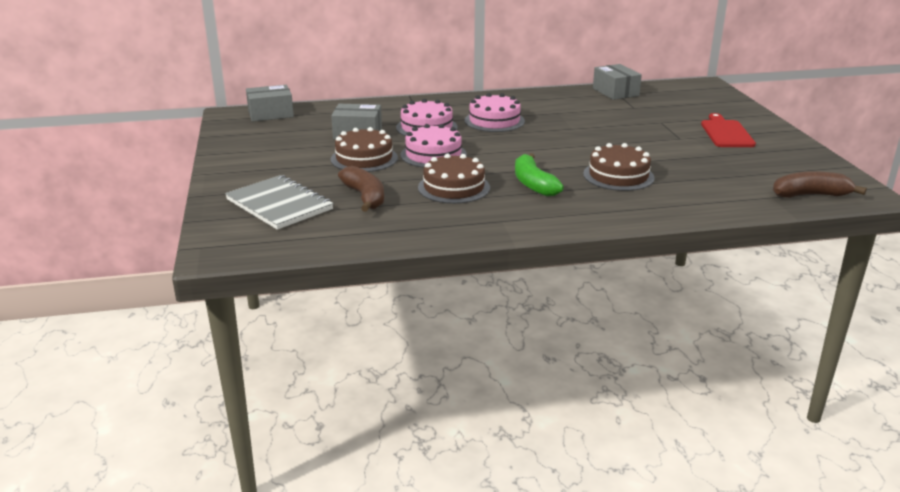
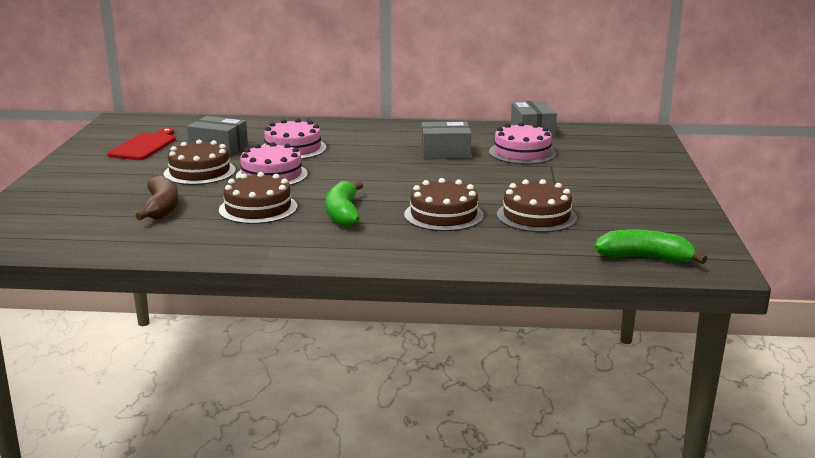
camera: 15 degrees right, 5 degrees down
grey notebook [225,175,333,230] -> none
grey box [246,85,294,122] -> grey box moved to [421,121,471,159]
pink cake [464,93,525,132] -> pink cake moved to [489,122,556,164]
red cutting board [701,113,756,147] -> red cutting board moved to [107,128,176,160]
brown banana [773,171,867,198] -> green banana [594,230,707,264]
none -> brown cake [497,179,577,232]

